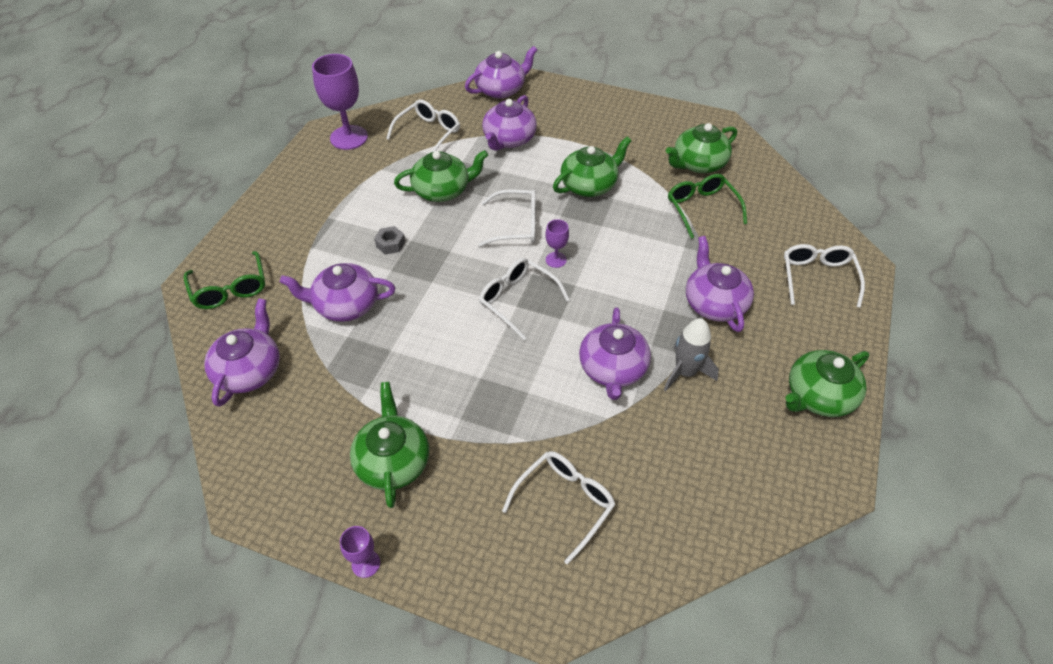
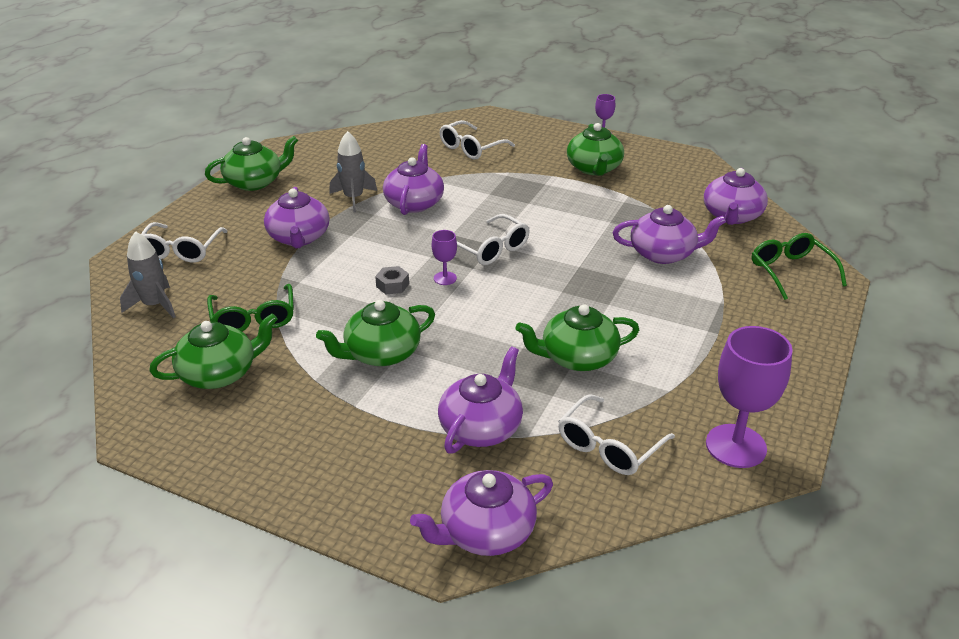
camera: 175 degrees left, 15 degrees down
grey nut [374,226,405,255] -> grey nut moved to [375,266,409,294]
white glasses [478,190,536,247] -> none
none -> grey rocket [120,231,176,318]

